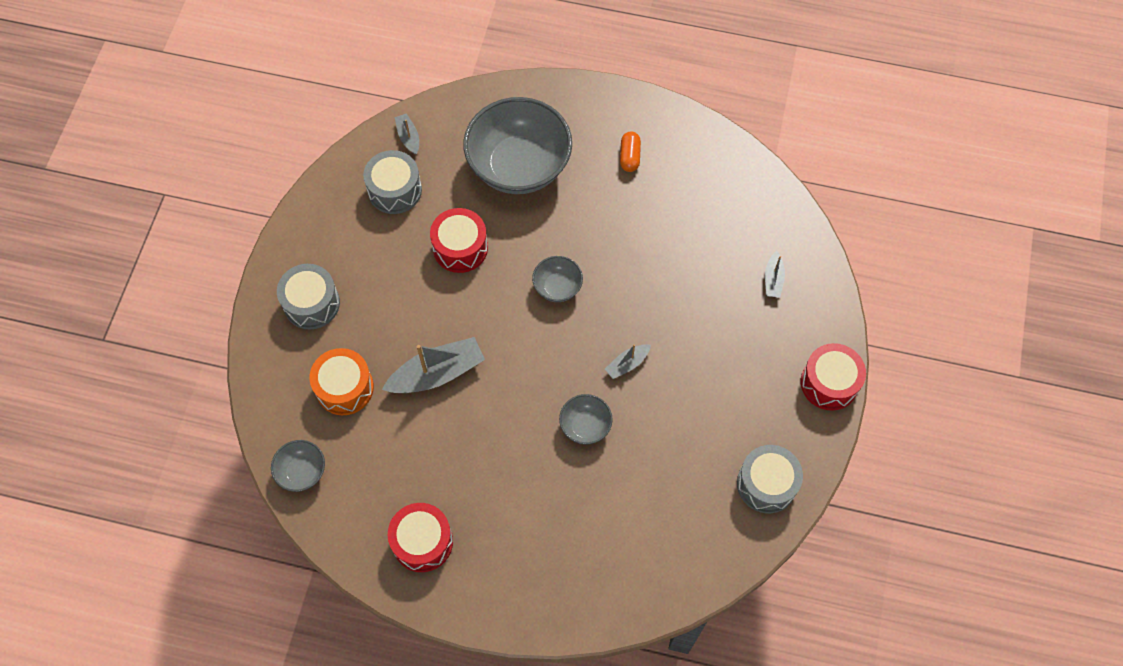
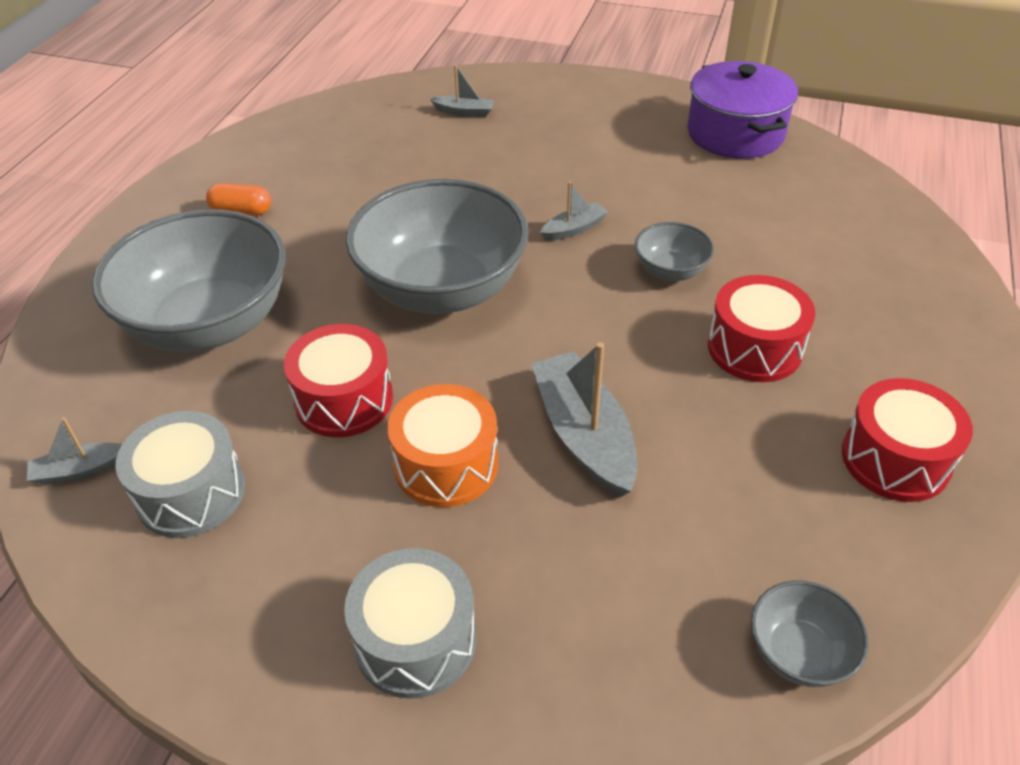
camera: 85 degrees left, 20 degrees down
orange drum [310,348,374,415] -> orange drum moved to [387,384,498,507]
grey bowl [532,256,583,302] -> grey bowl [346,179,529,314], size x2.21
grey boat [605,344,651,379] -> grey boat turned 90 degrees counterclockwise [540,181,608,241]
grey drum [737,445,803,513] -> purple pot [687,61,798,159]
red drum [801,343,866,411] -> red drum moved to [708,275,815,382]

